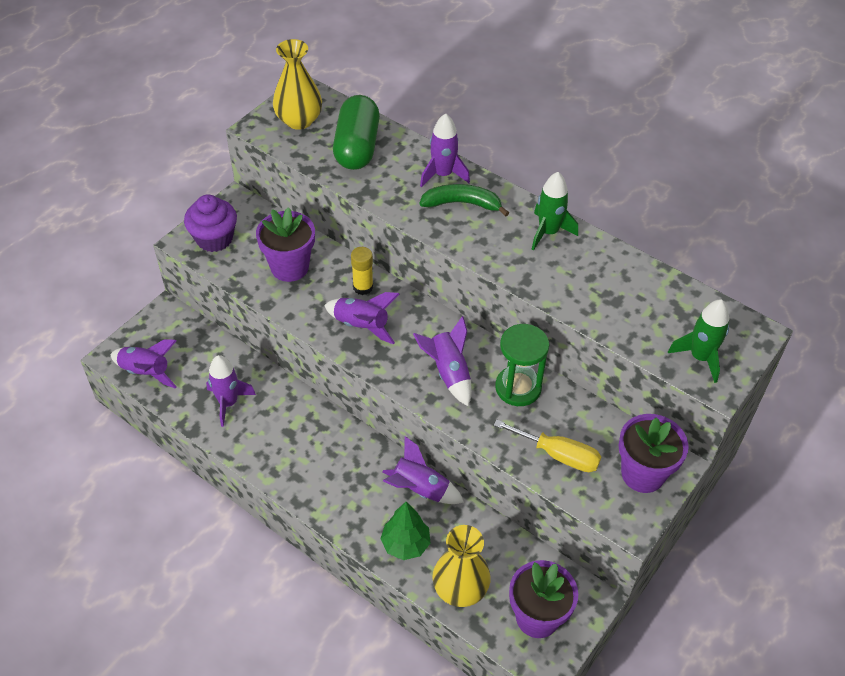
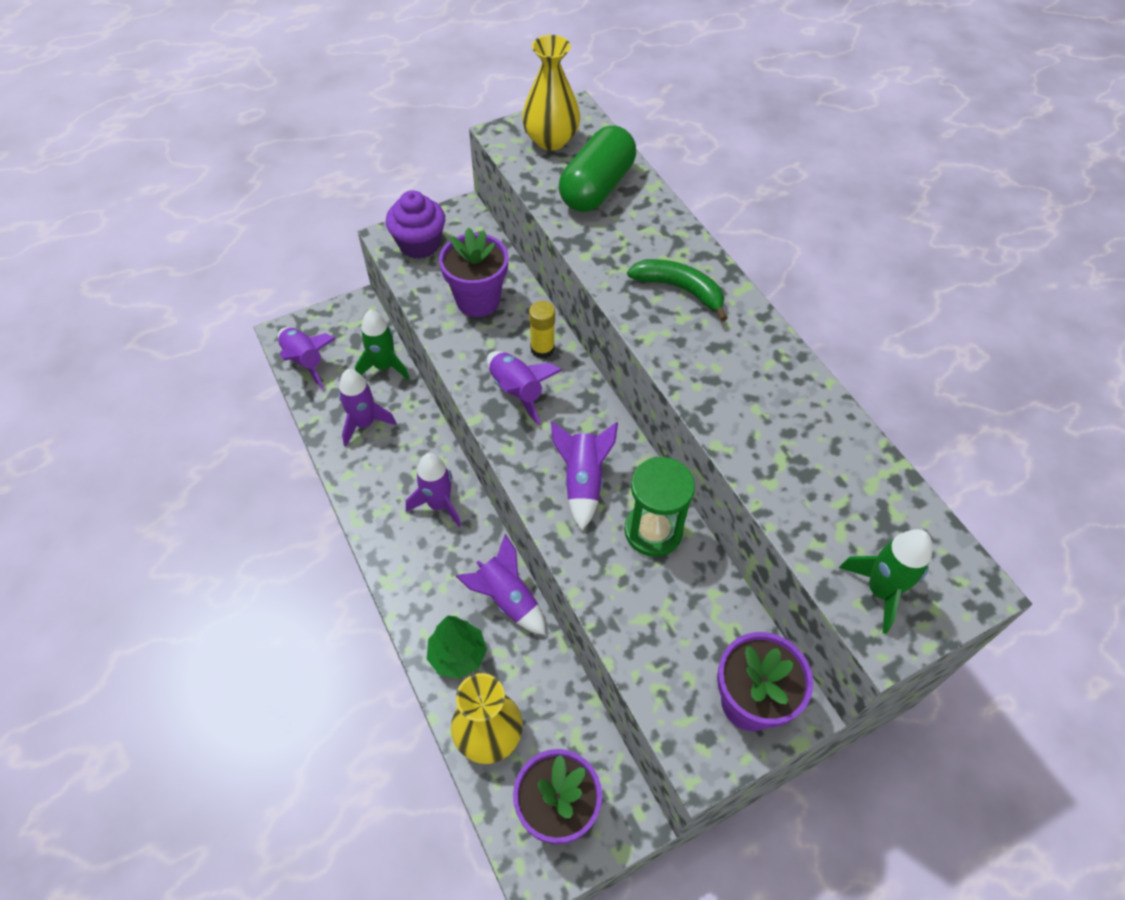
camera: 25 degrees right, 5 degrees up
purple rocket [420,113,470,187] -> purple rocket moved to [406,453,461,527]
yellow screwdriver [494,419,601,472] -> none
green rocket [532,172,578,250] -> green rocket moved to [355,310,410,380]

